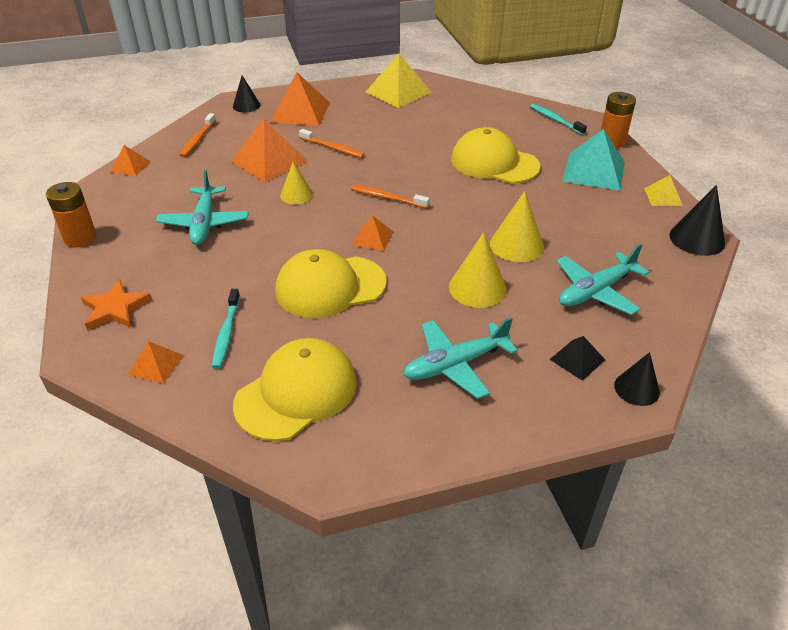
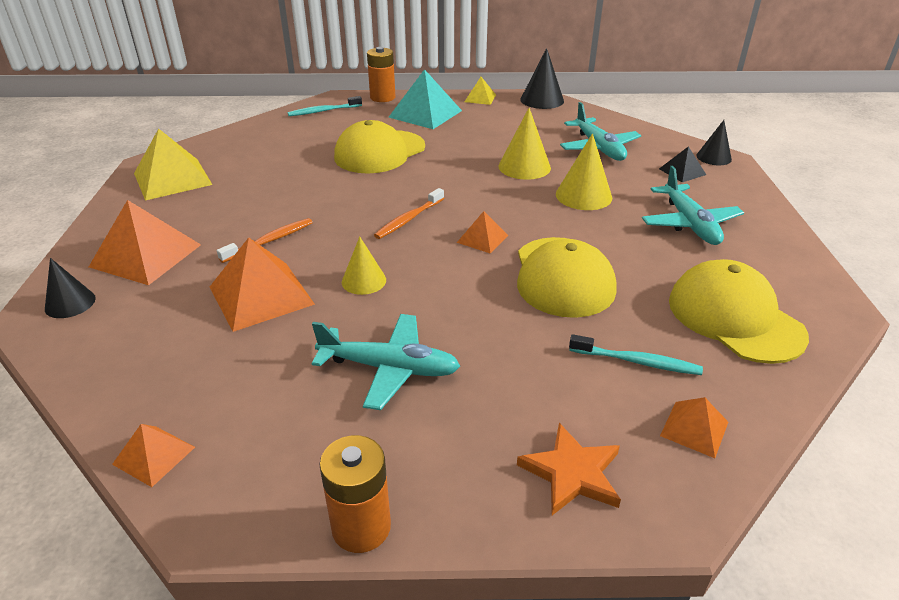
camera: 75 degrees left, 5 degrees down
orange toothbrush [180,113,216,157] -> none

